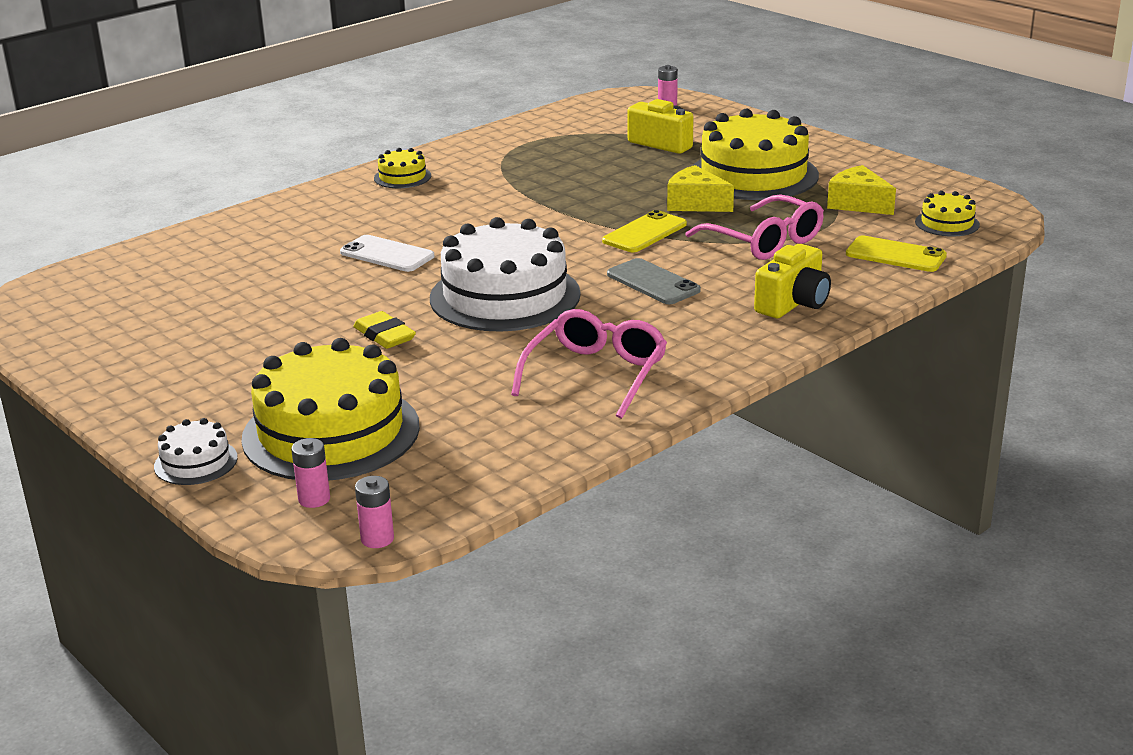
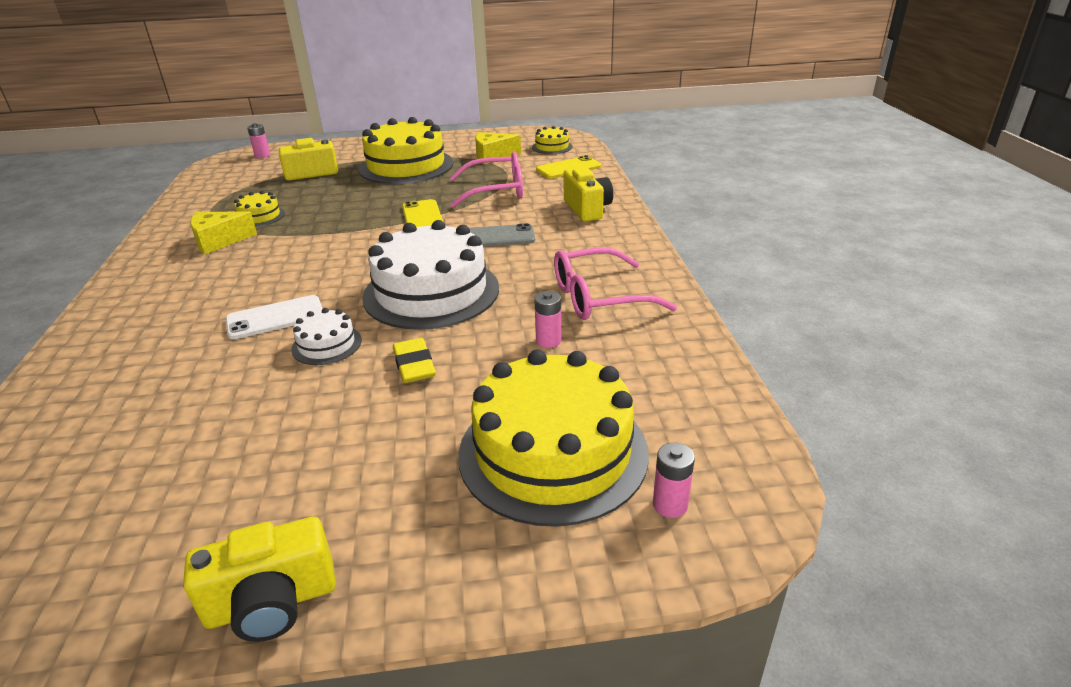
camera: 55 degrees left, 5 degrees up
white cake [154,418,238,485] -> white cake moved to [291,308,362,365]
yellow eraser [353,311,416,349] -> yellow eraser turned 75 degrees clockwise [393,338,436,383]
pink battery [355,476,394,548] -> pink battery moved to [534,291,561,348]
yellow cake [374,148,431,188] -> yellow cake moved to [234,191,285,227]
pink glasses [511,309,667,419] -> pink glasses turned 75 degrees counterclockwise [554,247,677,320]
yellow cheese [667,165,734,212] -> yellow cheese moved to [190,212,257,254]
none -> yellow camera [183,516,336,642]

